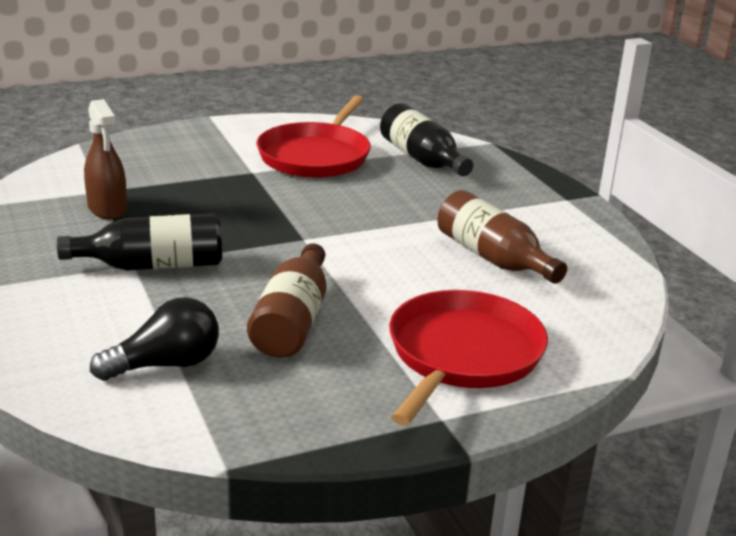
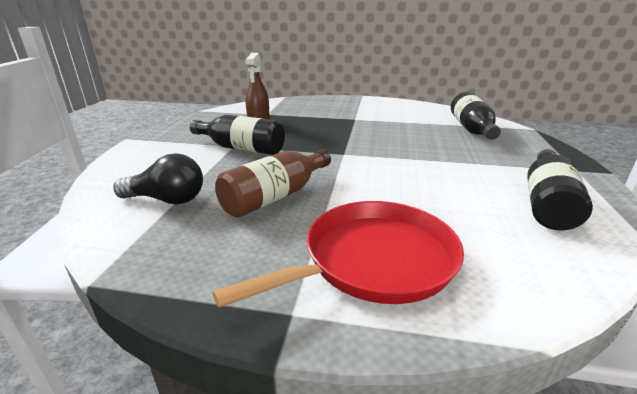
camera: 35 degrees right, 0 degrees up
red pan [257,96,371,178] -> none
brown bottle [437,190,567,284] -> none
none -> black bottle [527,149,593,230]

